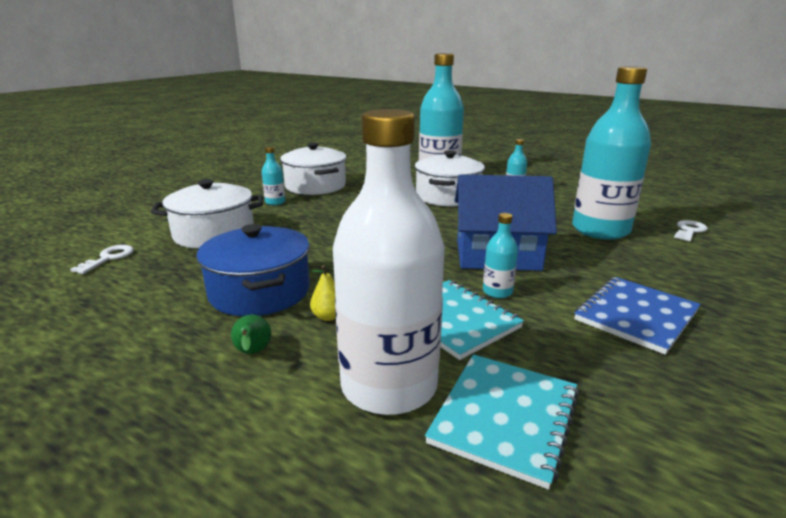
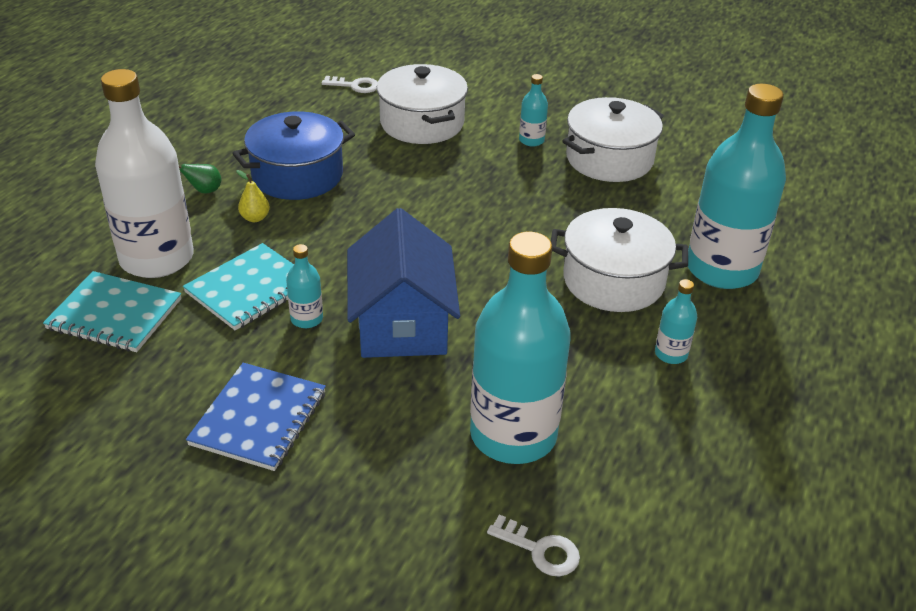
camera: 80 degrees right, 15 degrees up
blue notebook [574,277,701,355] -> blue notebook turned 75 degrees clockwise [186,363,326,471]

